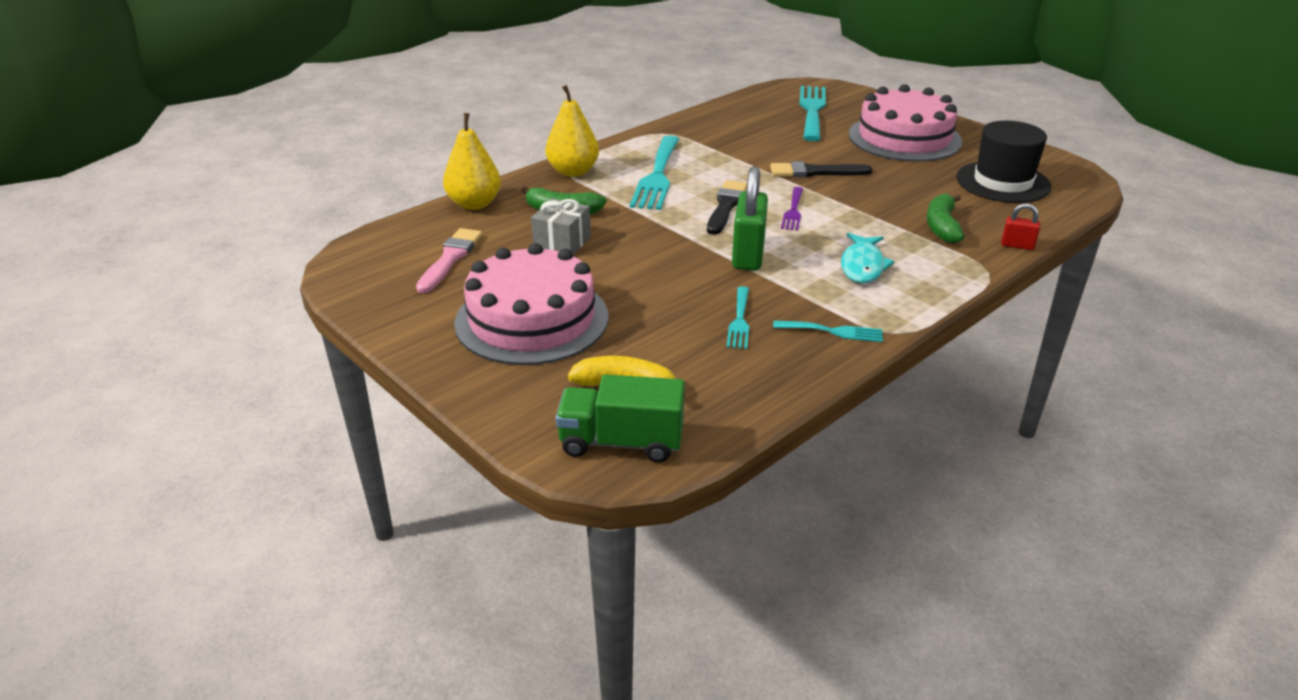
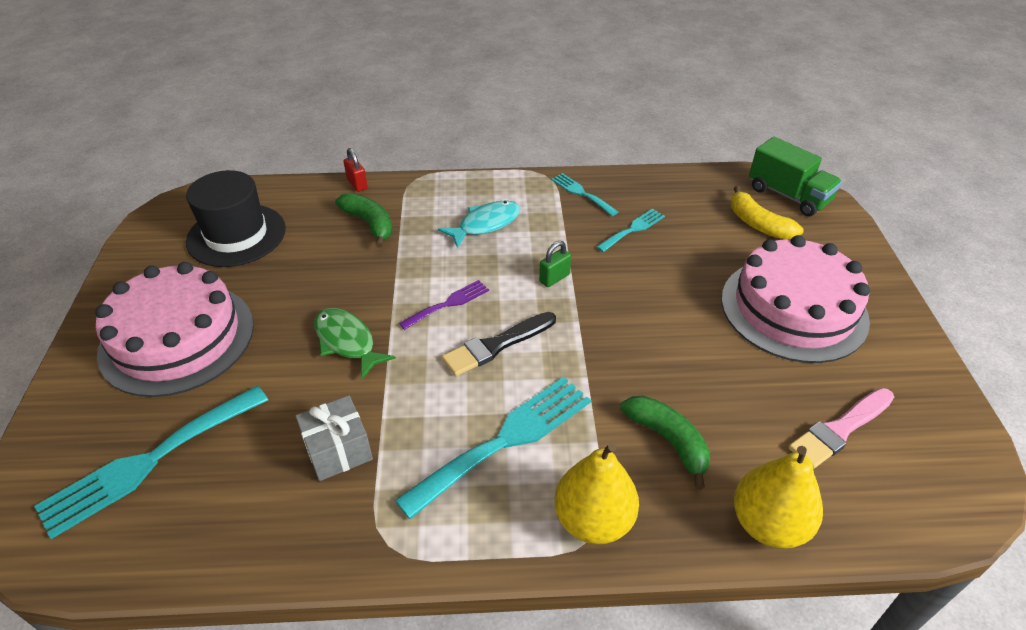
camera: 140 degrees left, 10 degrees up
grey gift [531,199,591,254] -> grey gift moved to [296,396,373,481]
green padlock [732,166,768,271] -> green padlock [539,241,571,287], size x0.50
black brush [770,161,872,177] -> green fish [314,308,396,380]
green banana [927,194,964,243] -> green banana turned 90 degrees counterclockwise [335,193,393,248]

